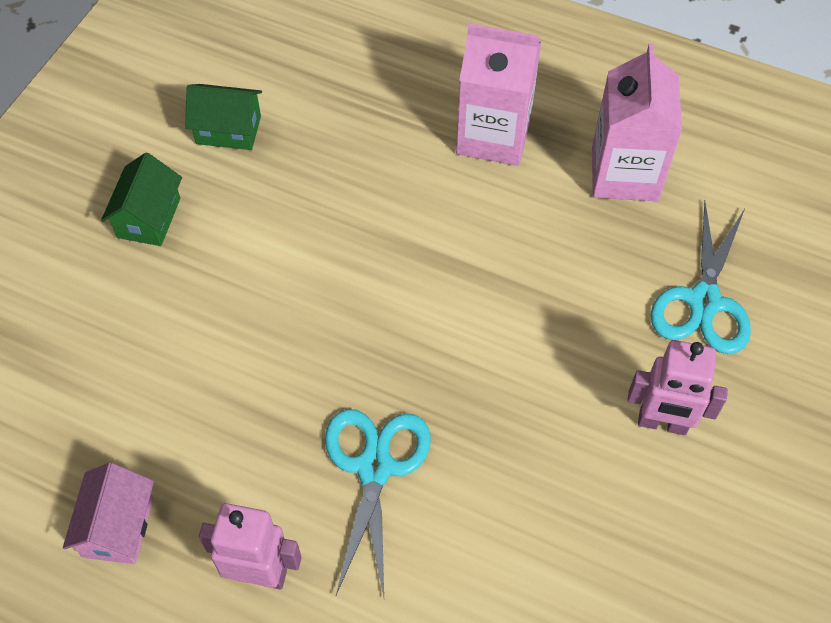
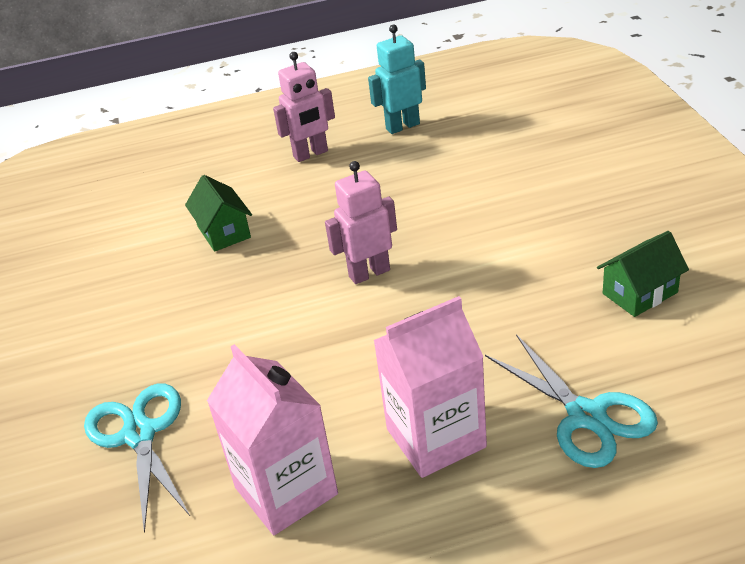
camera: 145 degrees right, 20 degrees down
pink house [63,463,154,564] -> turquoise robot [368,25,426,134]
green house [101,152,182,246] -> green house moved to [185,175,252,252]
turquoise scissors [325,409,431,597] -> turquoise scissors moved to [485,334,658,468]
pink robot [627,340,728,435] -> pink robot moved to [325,161,397,284]

